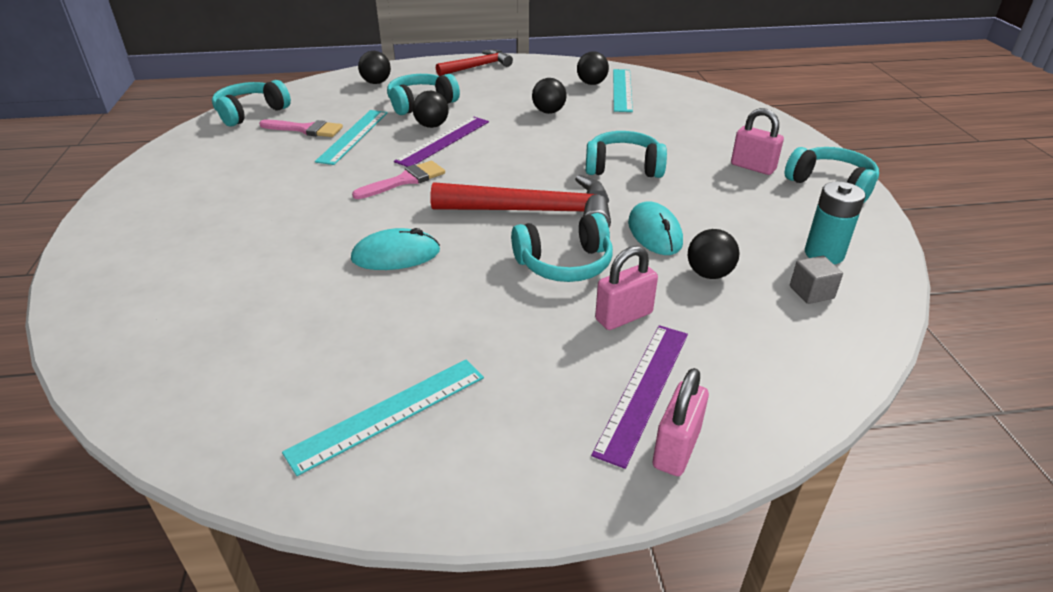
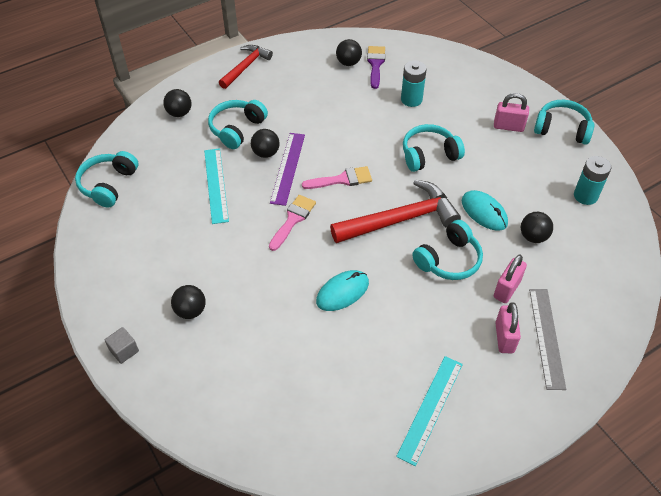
camera: 25 degrees left, 15 degrees up
pink brush [259,120,343,137] -> pink brush moved to [302,166,372,189]
black ball [532,78,567,114] -> black ball moved to [171,285,206,319]
purple ruler [591,325,688,469] -> grey ruler [529,289,566,390]
turquoise ruler [613,69,633,112] -> purple brush [367,46,385,89]
pink padlock [653,368,709,476] -> pink padlock moved to [495,302,521,353]
grey cube [790,256,843,304] -> grey cube moved to [105,327,139,364]
none -> turquoise battery [401,60,427,107]

